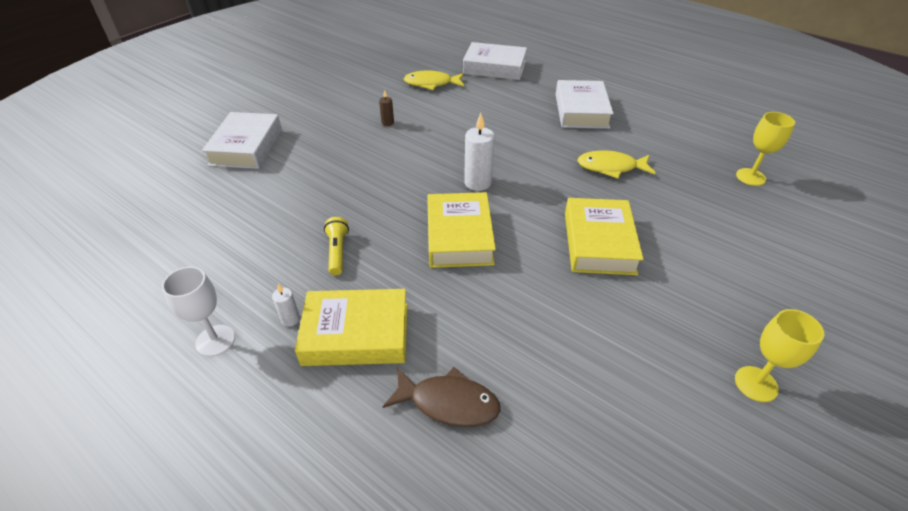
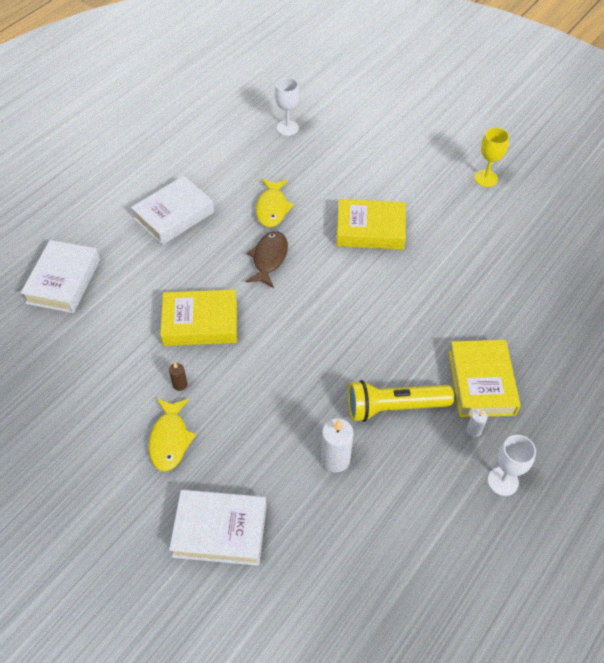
camera: 90 degrees left, 10 degrees up
yellow flashlight [324,217,349,275] -> yellow flashlight [348,380,454,422], size x1.82
brown fish [382,367,501,427] -> brown fish moved to [245,231,288,288]
yellow fish [404,70,464,90] -> yellow fish moved to [149,399,196,472]
yellow book [427,192,496,268] -> yellow book moved to [160,289,237,346]
white candle [464,113,495,191] -> white candle moved to [321,418,353,472]
white book [556,80,614,129] -> white book turned 45 degrees counterclockwise [131,176,214,245]
yellow goblet [736,112,795,186] -> white goblet [275,78,300,136]

